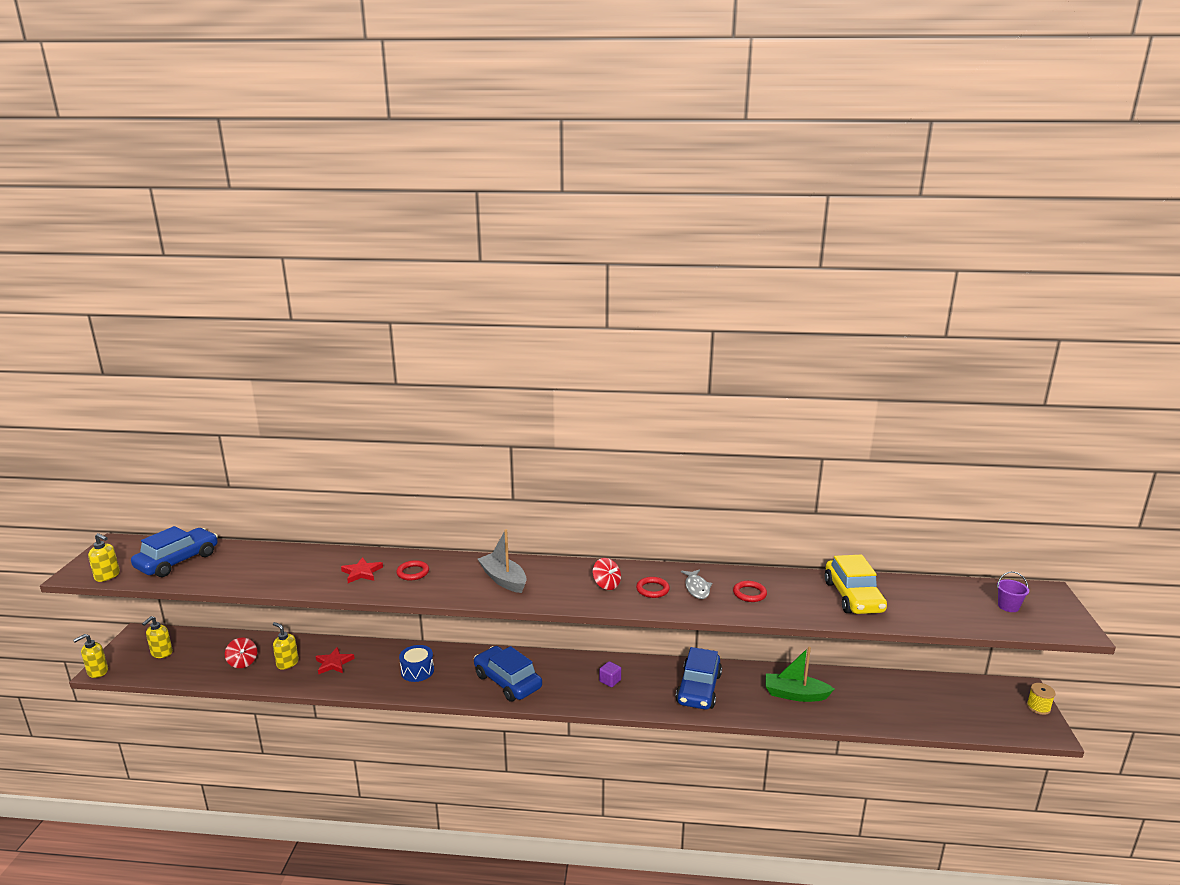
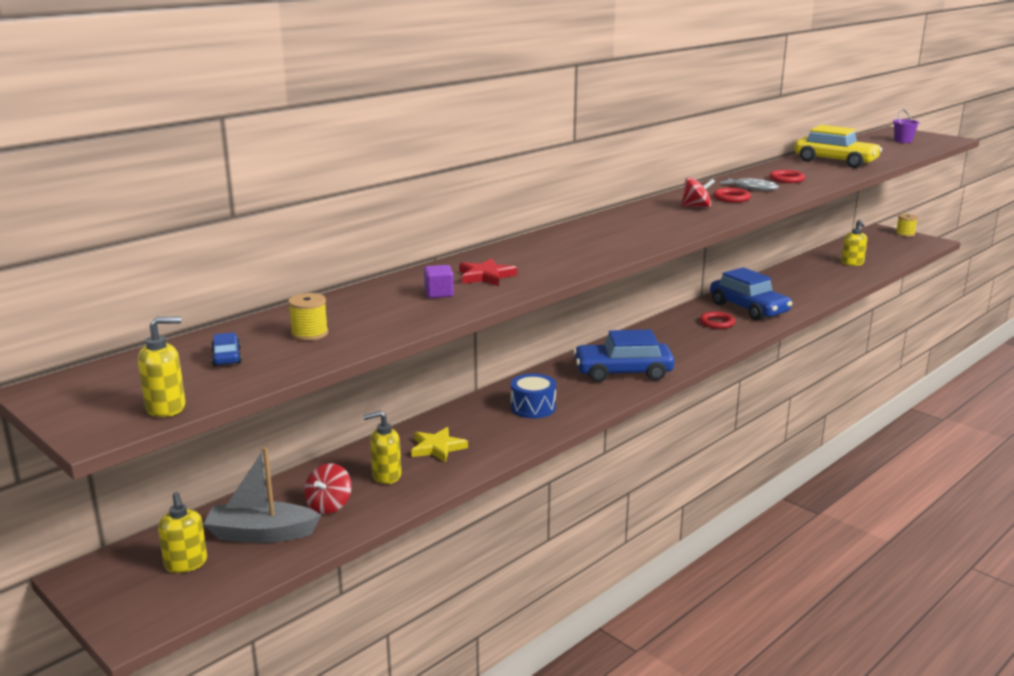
camera: 50 degrees left, 0 degrees up
yellow soap dispenser [73,634,108,678] -> yellow soap dispenser moved to [841,220,867,266]
blue car [131,526,218,577] -> blue car [211,332,242,366], size x0.41
red spinning top [225,638,257,668] -> red spinning top turned 105 degrees clockwise [304,463,352,514]
red star [315,647,355,675] -> yellow star [411,427,468,463]
red ring [396,560,429,580] -> red ring moved to [700,312,735,329]
grey boat [478,529,527,593] -> grey boat moved to [204,447,321,543]
purple cube [599,661,621,687] -> purple cube moved to [424,265,454,298]
green boat [765,647,834,702] -> none
none -> yellow spool [288,293,328,341]

